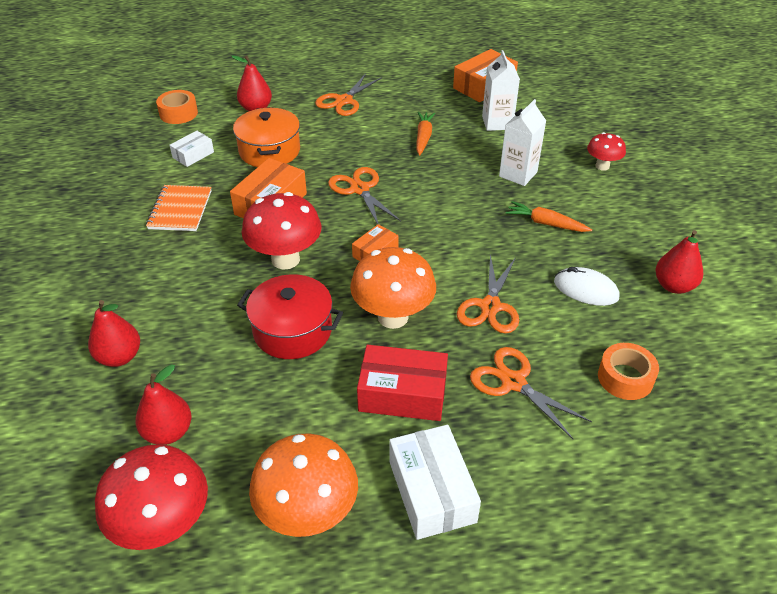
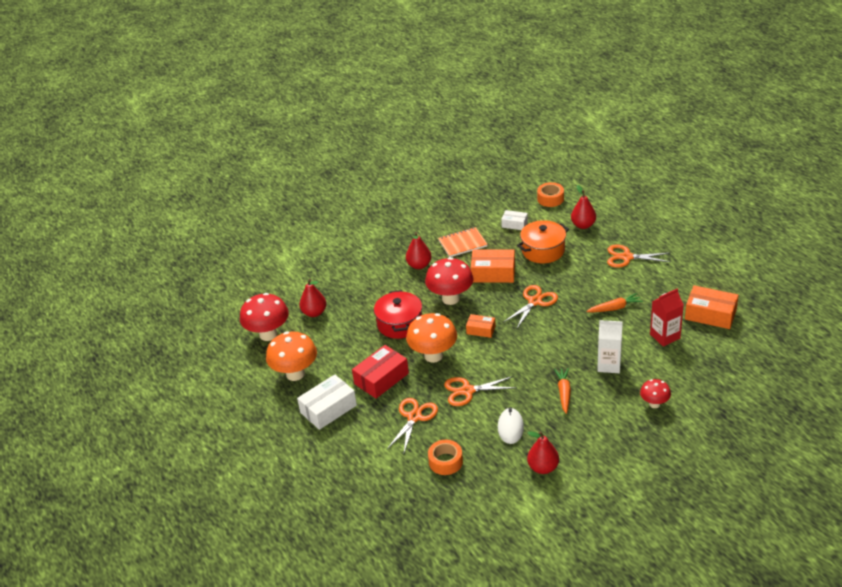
camera: 70 degrees right, 5 degrees down
red pear [88,300,140,367] -> red pear moved to [406,232,431,269]
red box [357,345,448,421] -> red box turned 60 degrees clockwise [352,345,409,398]
white carton [482,50,520,131] -> red carton [650,288,684,347]

